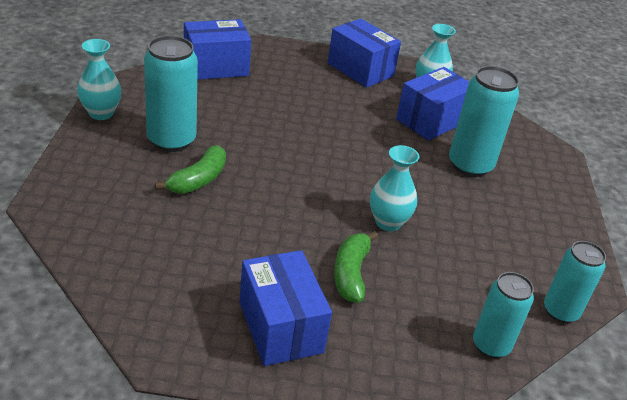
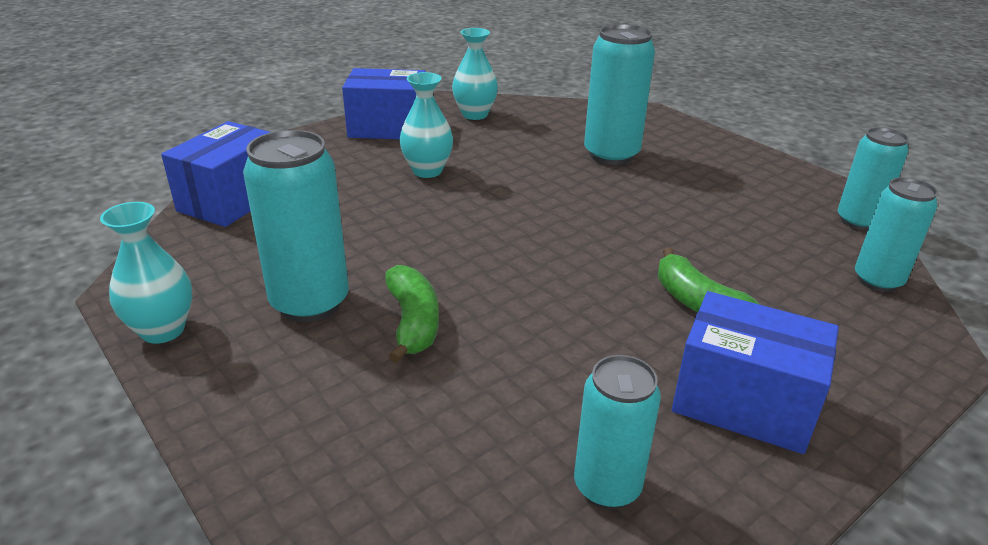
camera: 40 degrees left, 5 degrees down
turquoise vase [370,145,420,231] -> turquoise vase moved to [400,72,453,178]
blue box [396,67,469,141] -> none
none -> turquoise can [574,355,661,509]

